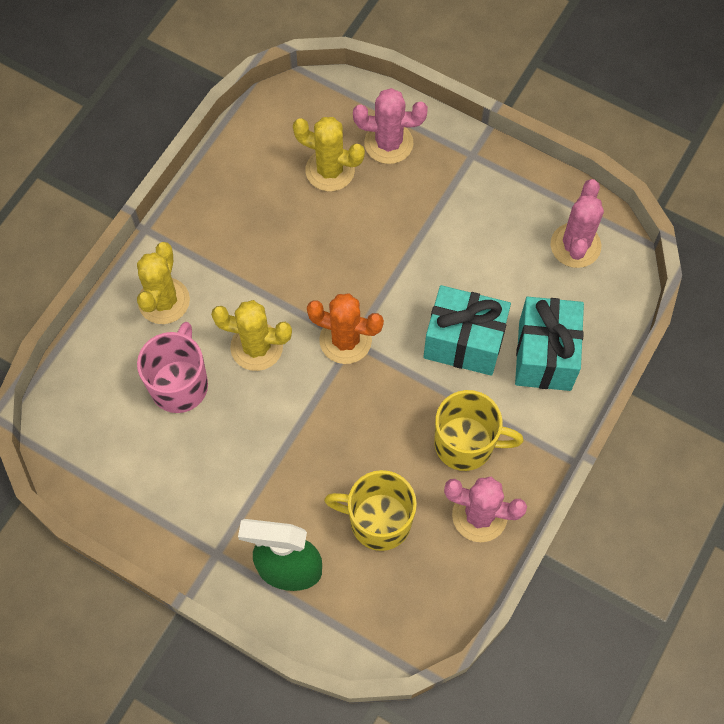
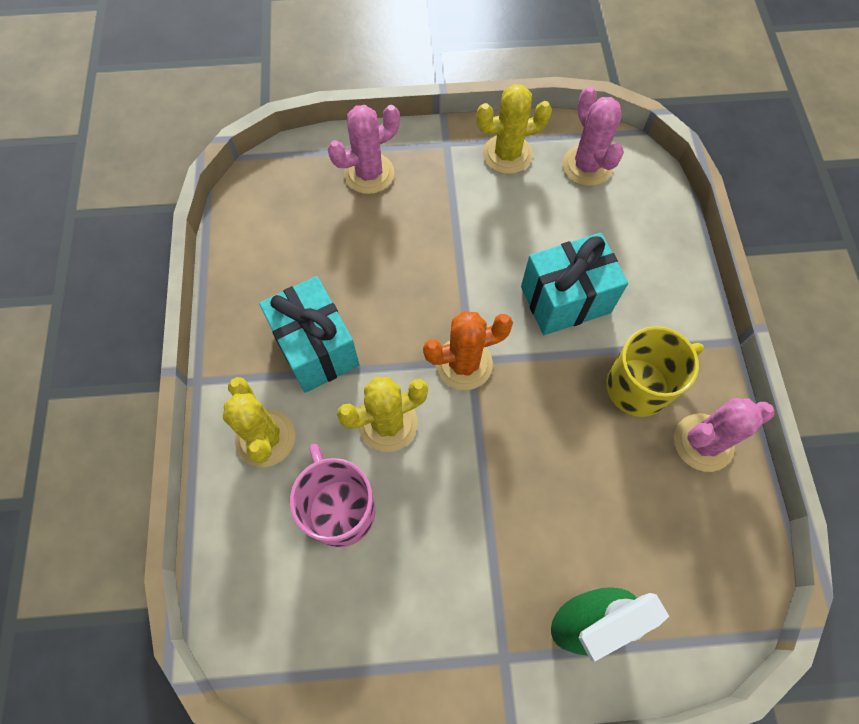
camera: 35 degrees left, 0 degrees up
yellow cactus [293,117,365,191] -> yellow cactus moved to [476,84,552,174]
yellow mug [324,470,417,551] -> none
turquoise gift [515,297,584,391] -> turquoise gift moved to [259,276,359,393]

